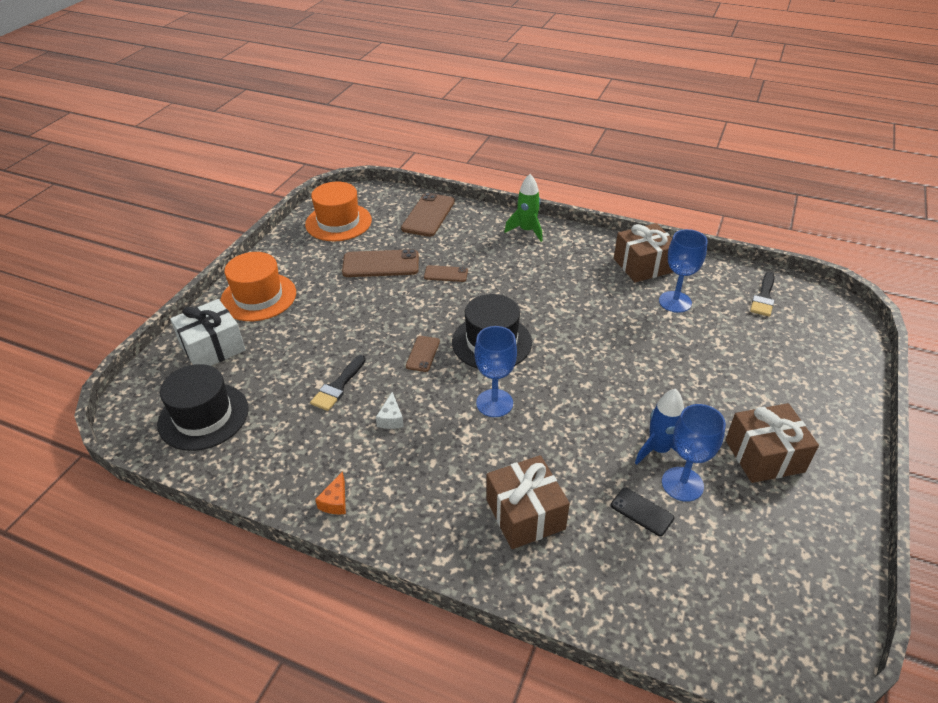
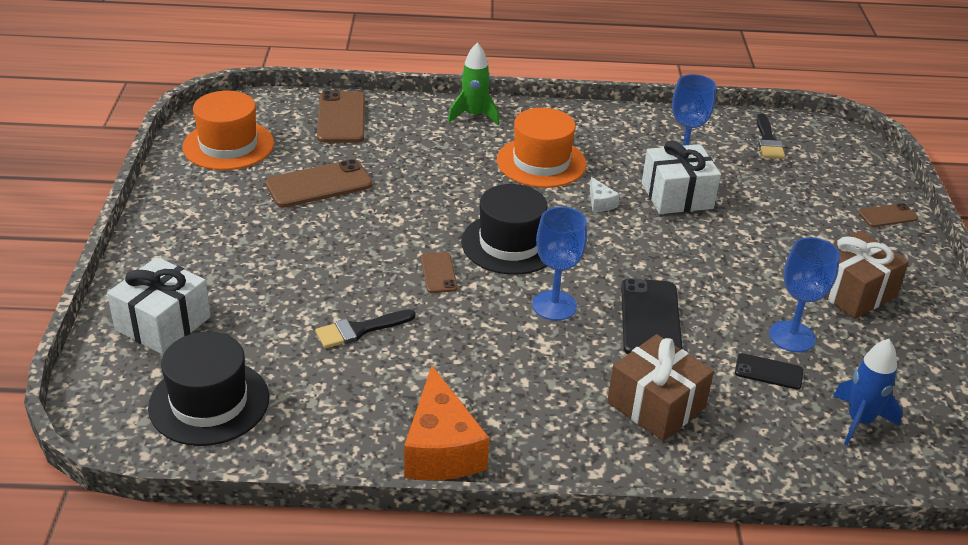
camera: 25 degrees left, 5 degrees down
orange hat [220,252,296,321] -> orange hat moved to [497,108,587,188]
black brush [310,355,366,411] -> black brush turned 60 degrees clockwise [315,309,416,348]
orange cheese [315,471,346,514] -> orange cheese [404,366,490,480], size x2.27
white cheese [376,392,404,429] -> white cheese moved to [590,177,620,212]
brown phone [424,265,468,282] -> brown phone moved to [858,203,918,227]
brown gift [614,223,673,282] -> none
blue rocket [635,389,684,465] -> blue rocket moved to [833,339,902,445]
none -> black phone [621,278,683,354]
none -> white gift [642,141,721,214]

